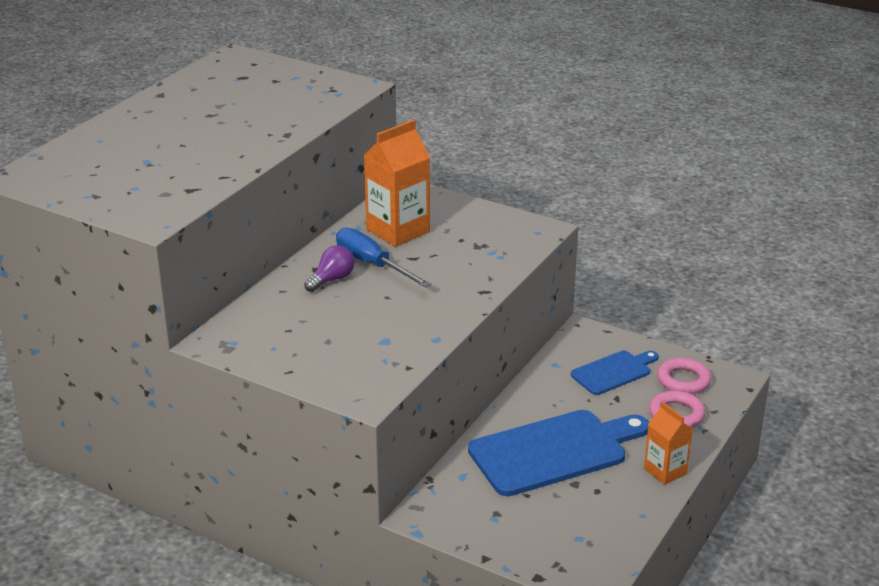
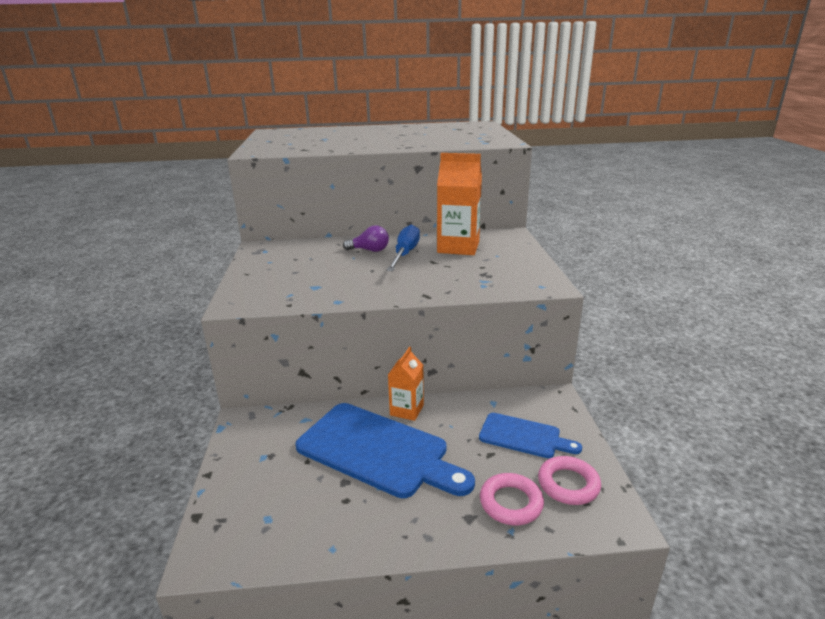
camera: 55 degrees right, 5 degrees down
orange carton [644,402,693,485] -> orange carton moved to [388,347,424,421]

